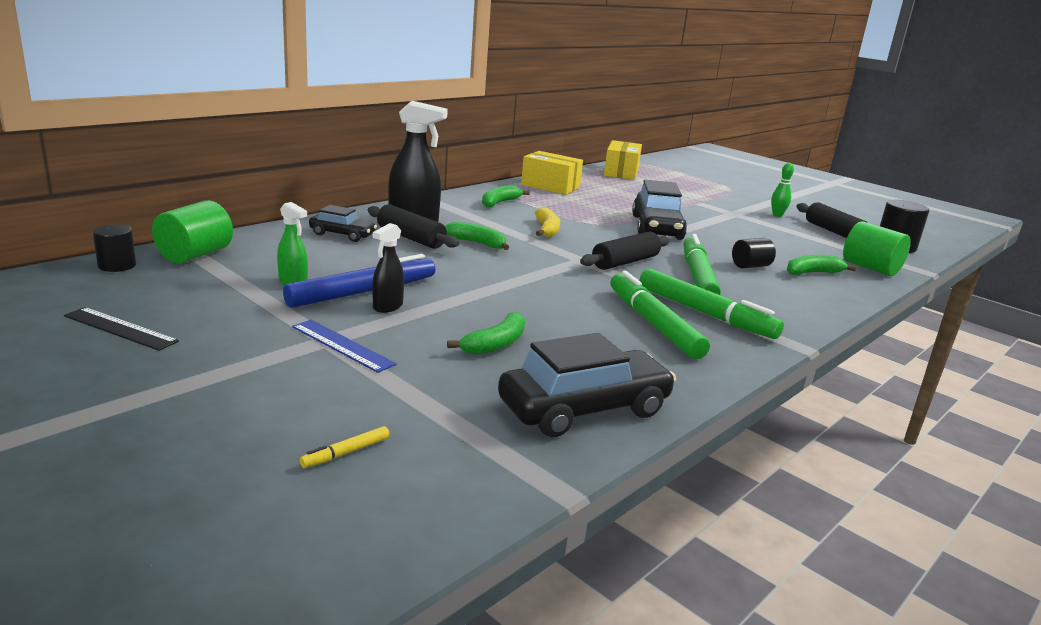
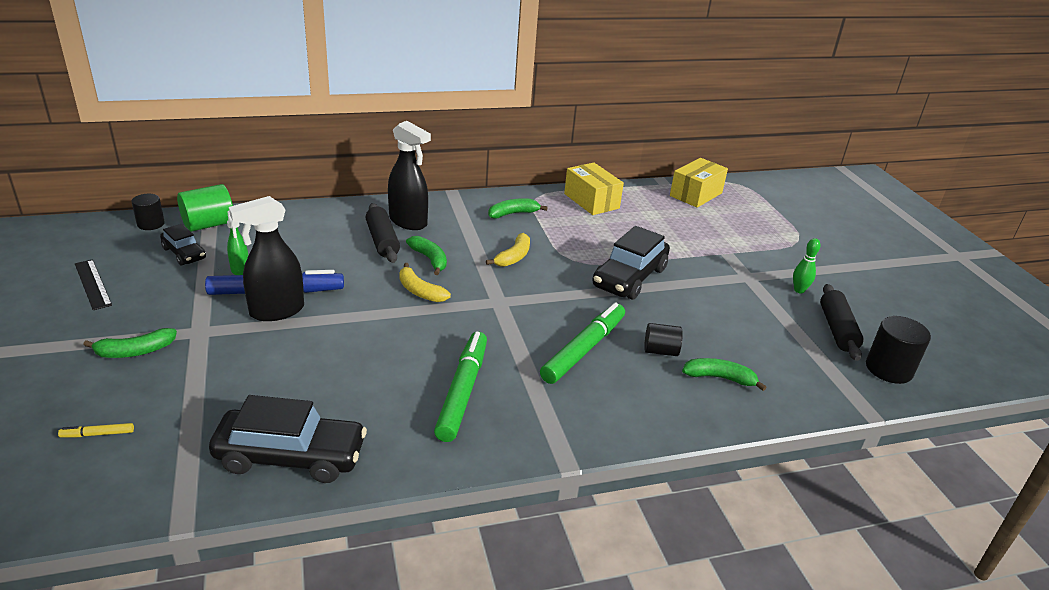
camera: 30 degrees right, 10 degrees up
blue ruler [292,320,396,373] -> none
black car [309,205,377,242] -> black car moved to [160,224,206,266]
black spray bottle [372,223,404,313] -> black spray bottle [229,196,304,321], size x1.80
green banana [447,312,525,355] -> green banana moved to [83,328,177,358]
black rolling pin [580,232,670,270] -> none
green marker [639,269,784,339] -> none
green cylinder [843,221,911,276] -> none
none -> yellow banana [399,263,451,302]

